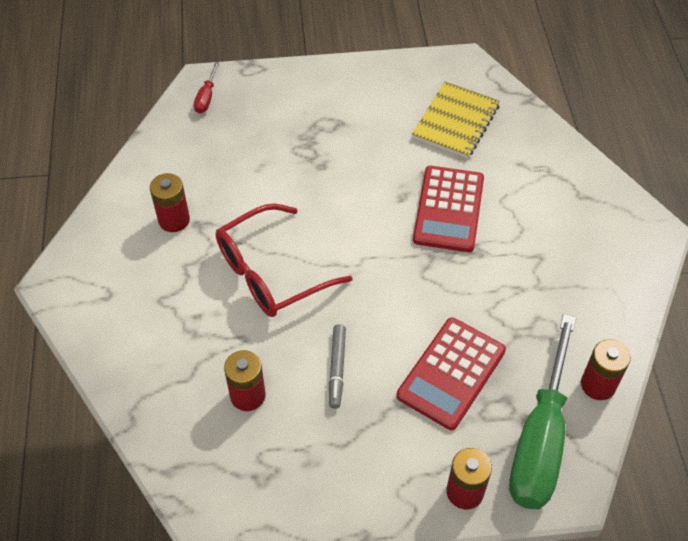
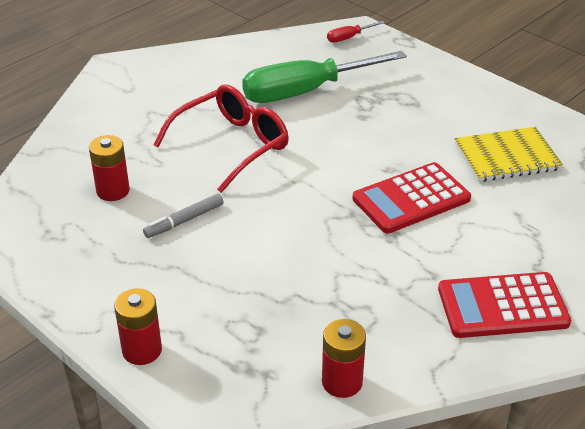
camera: 50 degrees right, 15 degrees down
red battery [150,173,190,232] -> none
red glasses [216,203,353,317] -> red glasses turned 120 degrees clockwise [154,85,289,193]
red calculator [396,318,506,430] -> red calculator moved to [438,272,571,338]
green screwdriver [509,314,576,509] -> green screwdriver moved to [242,51,407,103]

